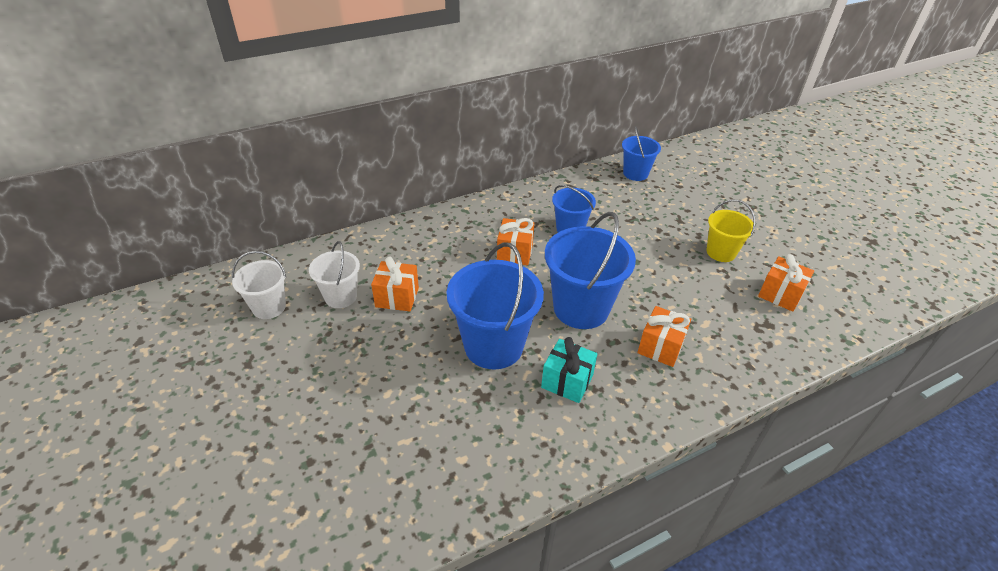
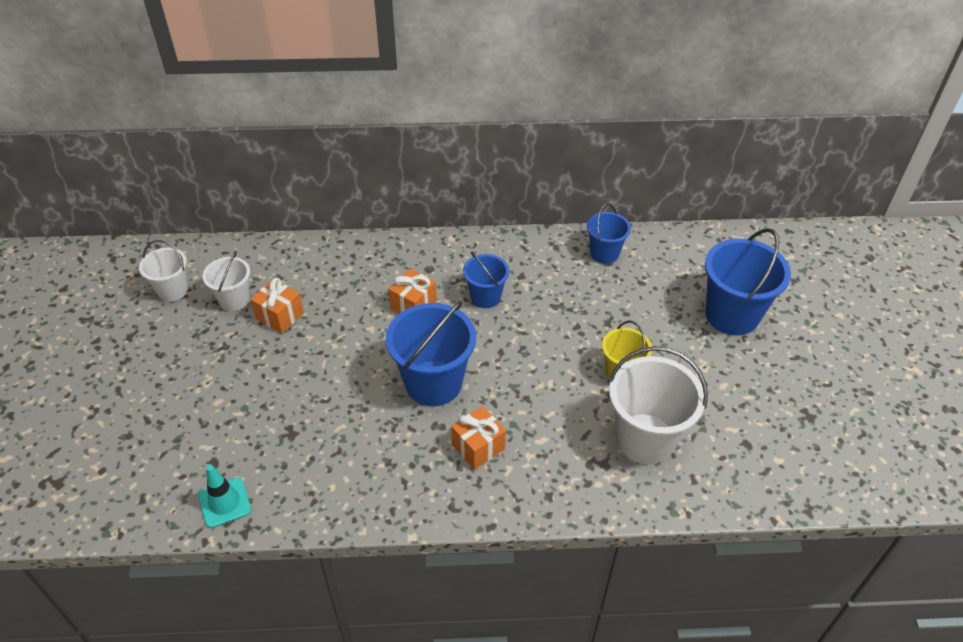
camera: 25 degrees right, 5 degrees up
blue bucket [447,243,544,369] -> blue bucket moved to [705,228,791,336]
turquoise gift [541,337,597,403] -> none
orange gift [758,254,814,312] -> white bucket [608,346,708,464]
none -> turquoise traffic cone [198,465,251,528]

